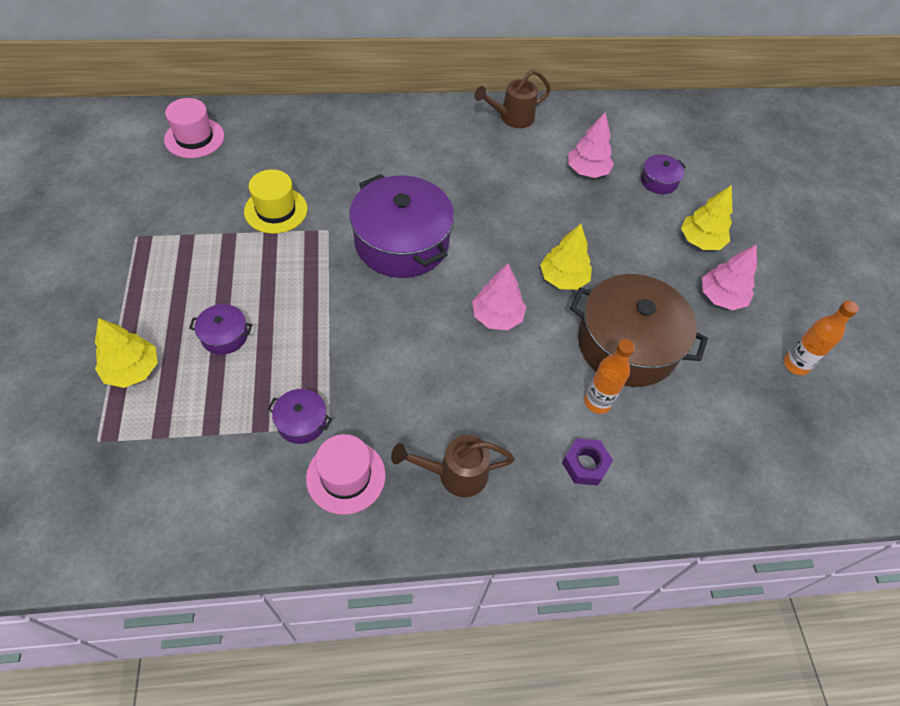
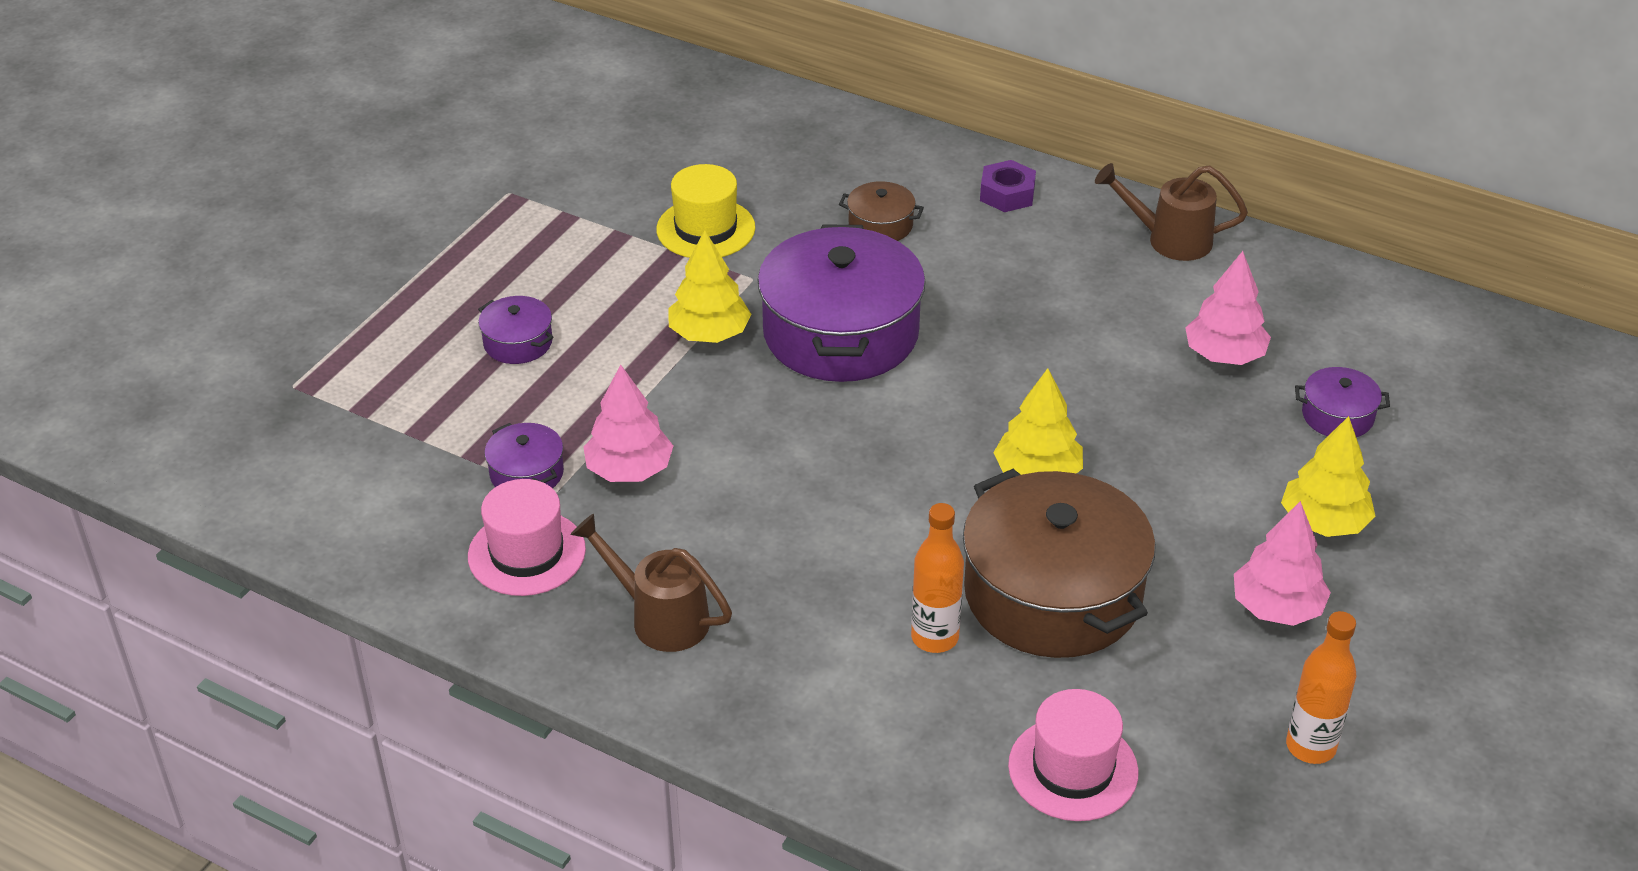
camera: 40 degrees right, 15 degrees down
yellow tree [95,318,158,388] -> yellow tree moved to [668,230,751,343]
pink hat [164,98,224,158] -> pink hat moved to [1008,689,1139,821]
pink tree [472,264,526,330] -> pink tree moved to [583,364,673,482]
purple nut [562,438,613,485] -> purple nut moved to [980,160,1036,212]
none -> brown pot [839,181,924,241]

